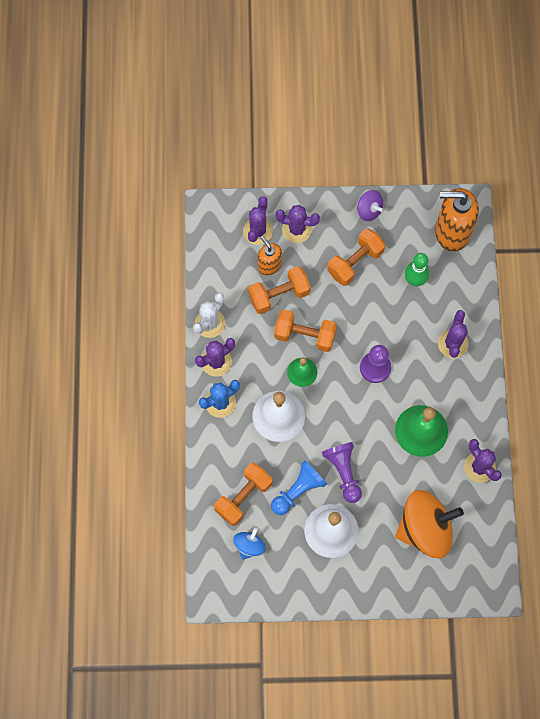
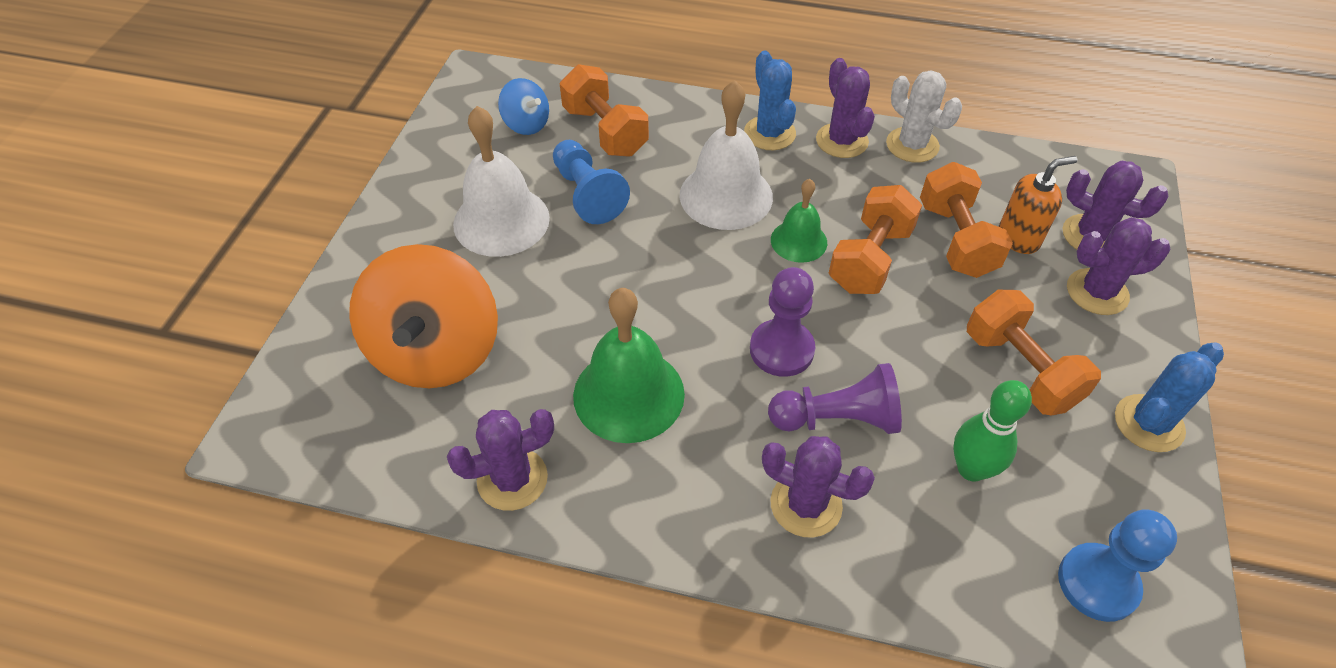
camera: 105 degrees right, 20 degrees down
purple cactus [276,205,320,243] -> purple cactus turned 60 degrees clockwise [1067,217,1170,315]
purple pawn [322,442,362,503] -> purple pawn moved to [768,363,902,434]
purple spinning top [357,190,383,221] -> blue cactus [1115,342,1224,452]
orange soap dispenser [435,188,479,252] -> blue pawn [1058,509,1177,622]

